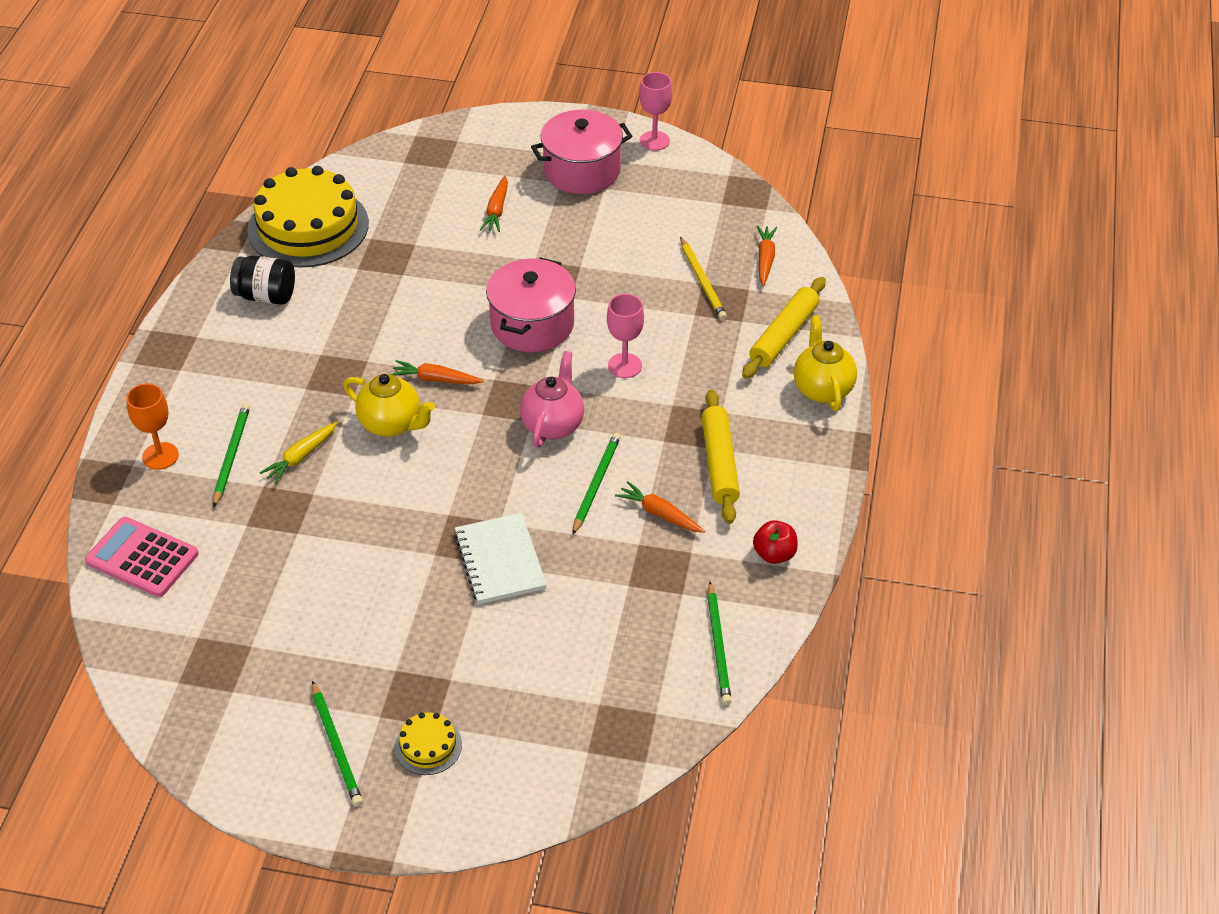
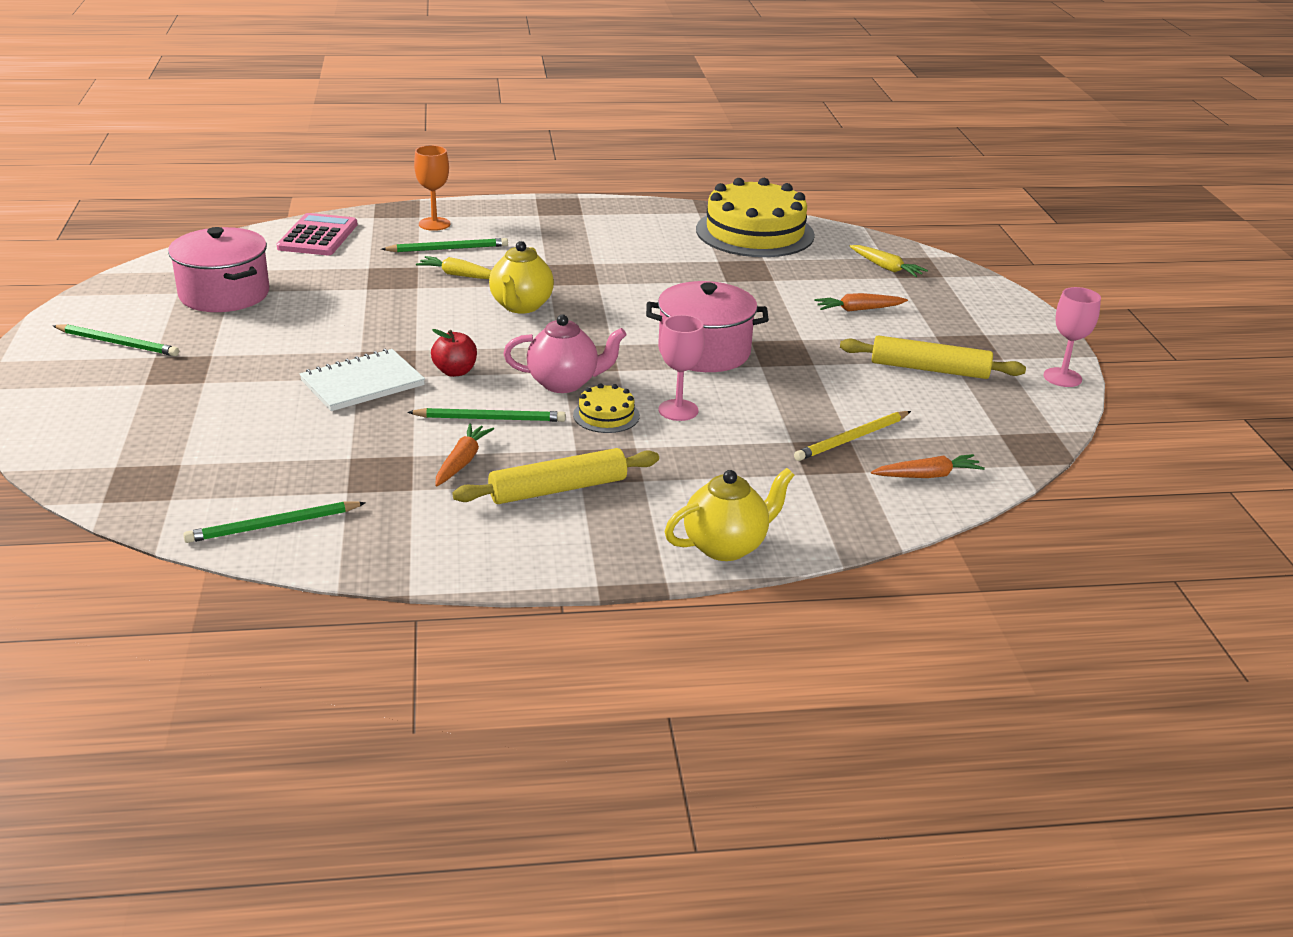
camera: 70 degrees right, 15 degrees down
black jar [230,255,295,305] -> none
green pencil [312,681,363,806] -> green pencil turned 120 degrees counterclockwise [53,324,179,356]
orange carrot [391,360,484,384] -> none
yellow cake [395,712,462,775] -> yellow cake moved to [573,383,640,433]
pink pot [531,110,632,194] -> pink pot moved to [168,227,269,312]
yellow rolling pin [742,277,826,379] -> yellow rolling pin moved to [840,335,1026,379]
red apple [753,520,798,564] -> red apple moved to [431,329,477,377]
none -> yellow carrot [849,245,928,277]

